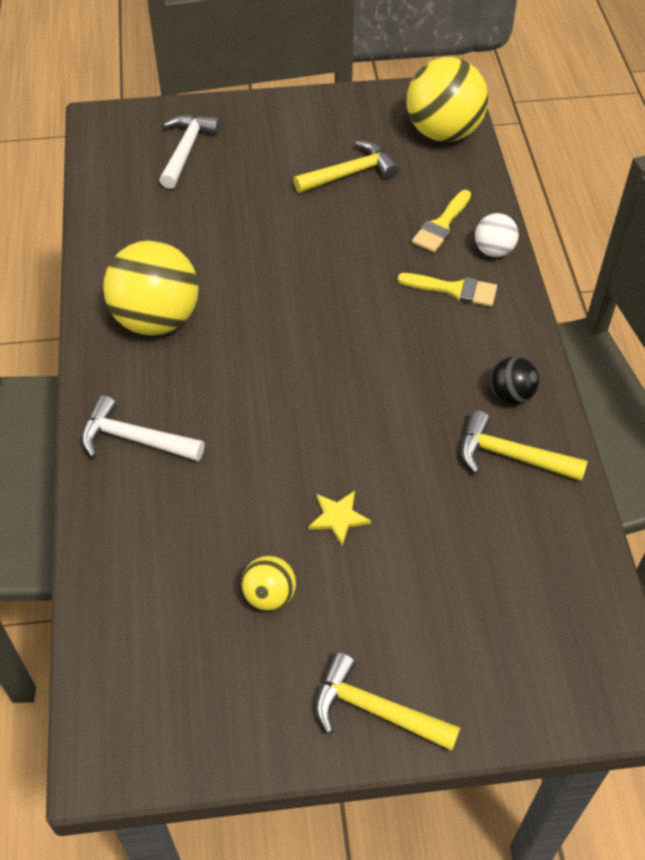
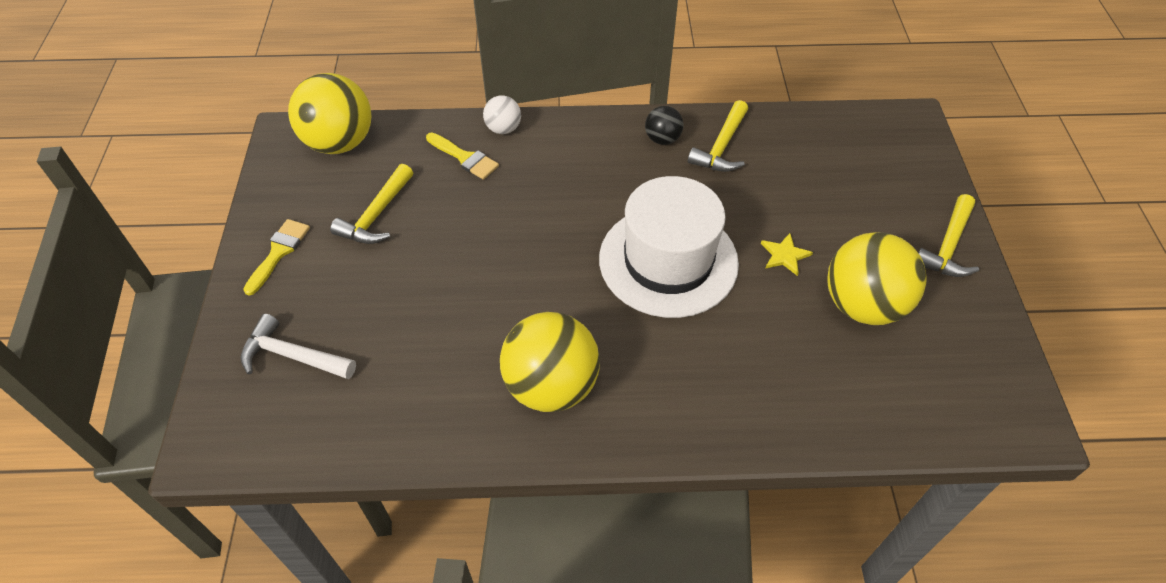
camera: 85 degrees left, 0 degrees up
white hammer [82,395,205,461] -> none
yellow ball [241,556,296,611] -> yellow ball [827,232,926,325], size x2.03
yellow hammer [293,141,399,193] -> yellow hammer turned 135 degrees counterclockwise [330,164,413,244]
yellow brush [397,273,497,306] -> yellow brush moved to [243,219,310,296]
none -> white hat [599,176,739,318]

